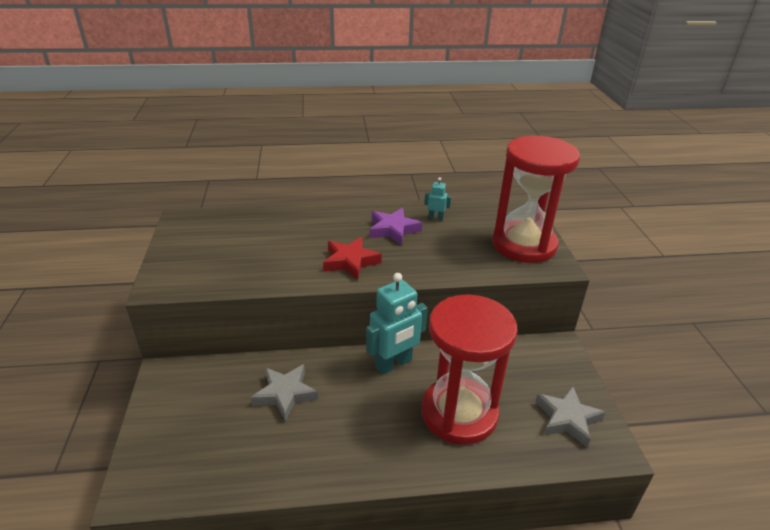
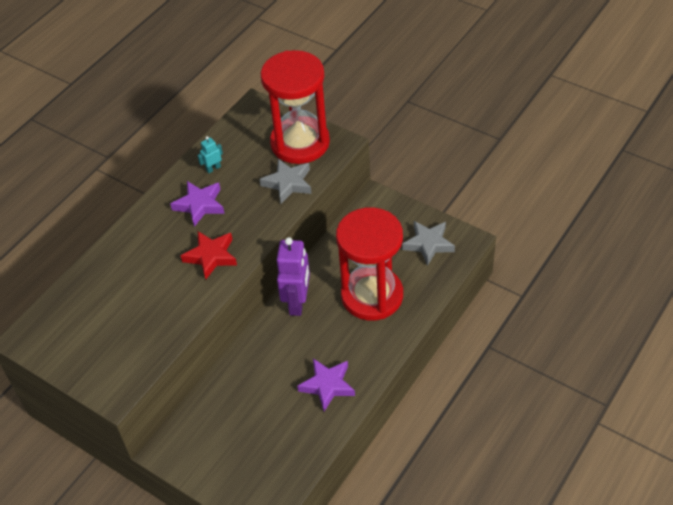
camera: 45 degrees left, 15 degrees up
grey star [251,364,318,422] -> grey star moved to [259,159,312,204]
turquoise robot [366,273,428,375] -> purple robot [277,237,310,316]
none -> purple star [297,359,355,411]

